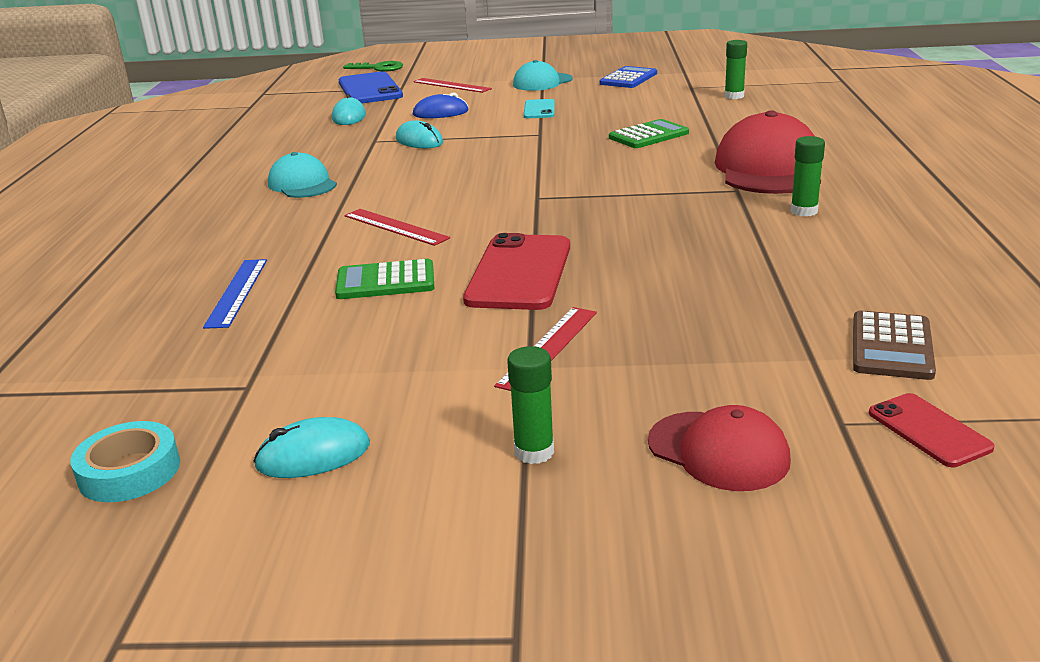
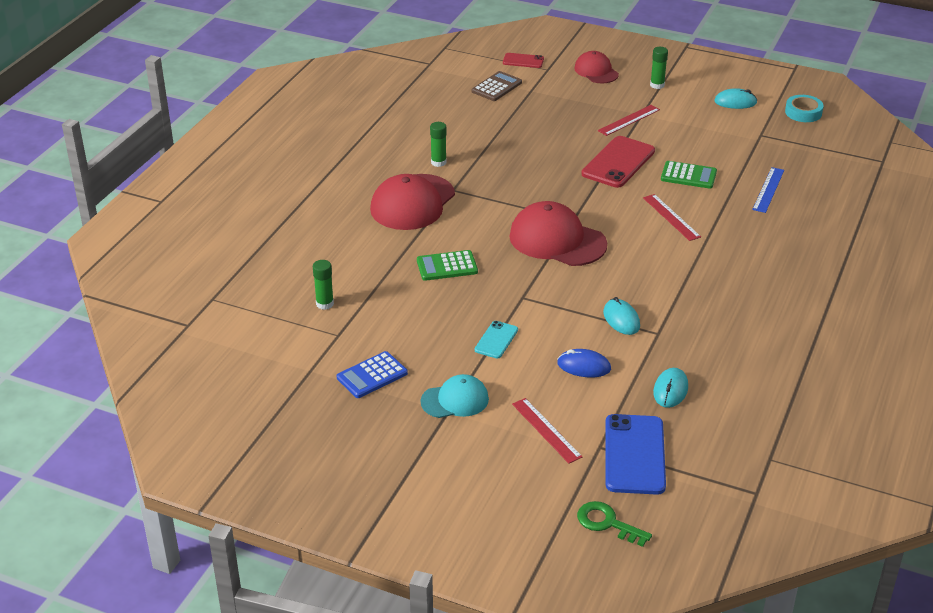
camera: 160 degrees left, 10 degrees up
turquoise cap [268,152,337,198] -> none
red phone [869,393,995,467] -> red phone turned 75 degrees counterclockwise [503,53,544,68]
none -> red cap [509,201,607,266]

